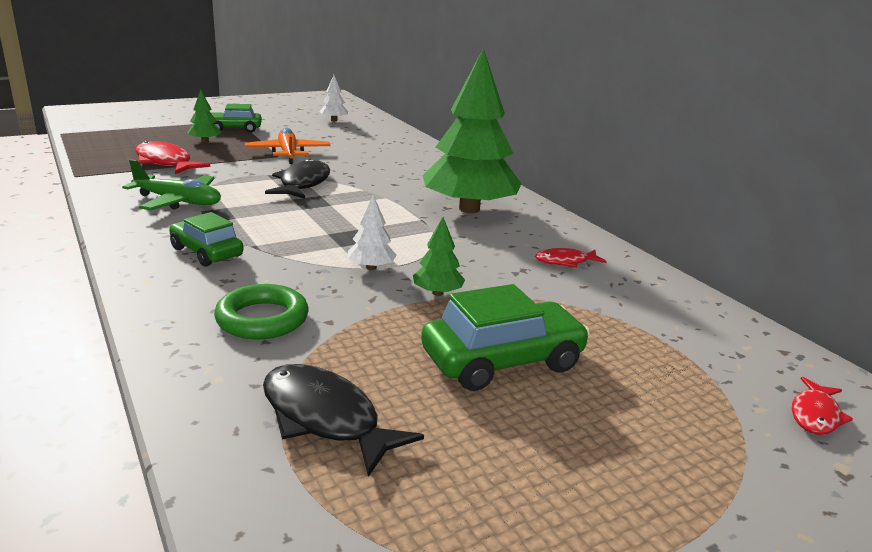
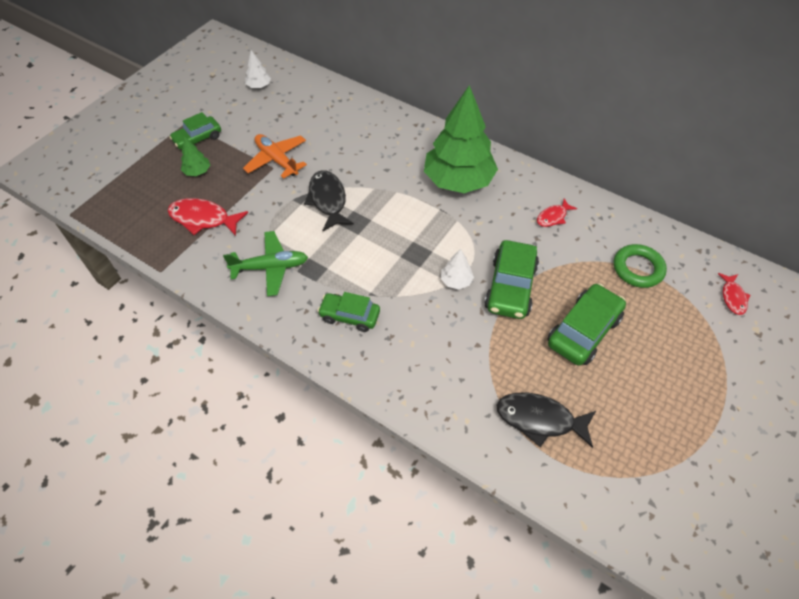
camera: 25 degrees left, 30 degrees up
green ring [214,284,308,340] -> green ring moved to [614,244,667,288]
green tree [413,217,465,296] -> green car [484,240,539,319]

